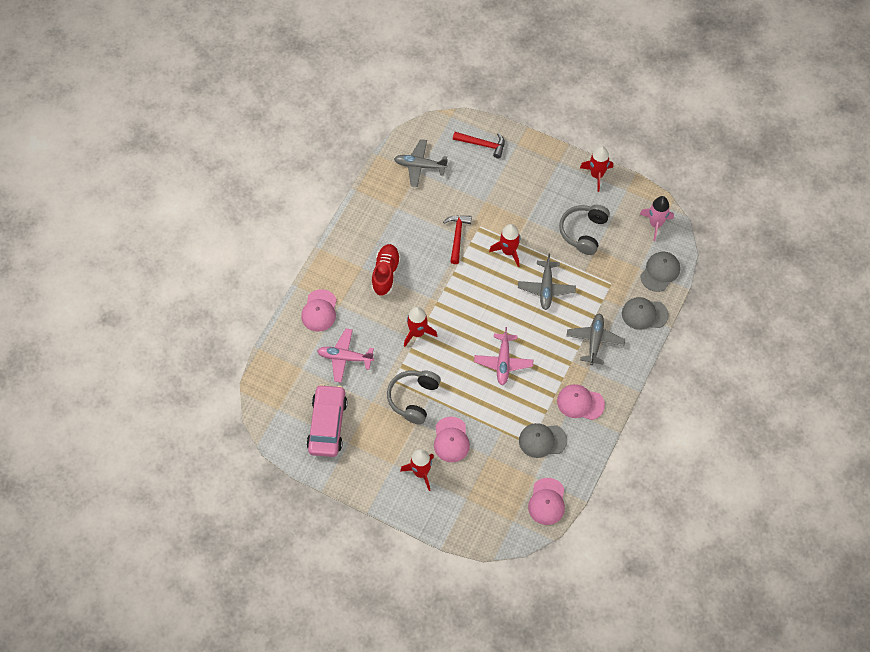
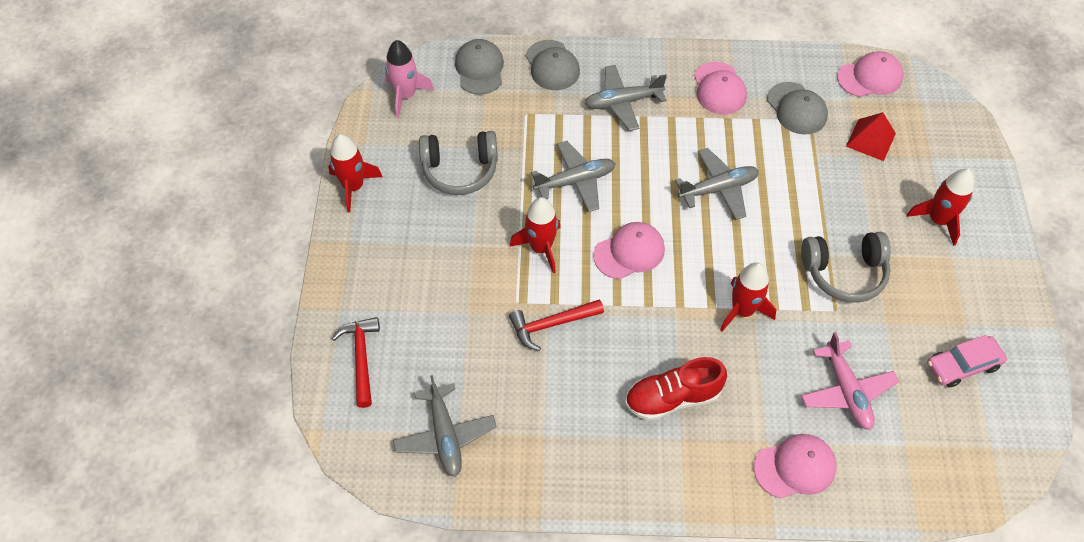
camera: 115 degrees left, 5 degrees down
pink car [306,384,347,457] -> pink car [927,335,1007,387], size x0.62
pink cap [434,417,470,462] -> pink cap moved to [593,222,665,279]
pink plane [474,327,533,385] -> grey plane [675,148,759,220]
grey cap [640,252,680,292] -> grey cap turned 75 degrees clockwise [455,39,504,95]
none -> red pyramid [846,112,896,161]

